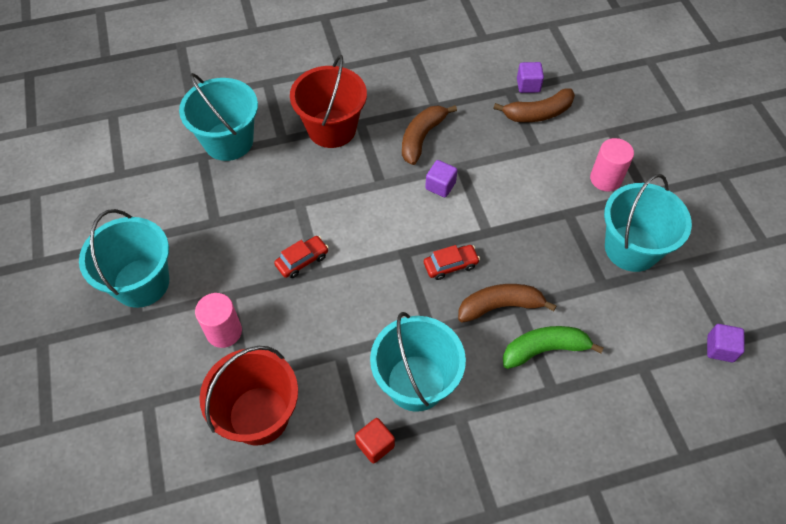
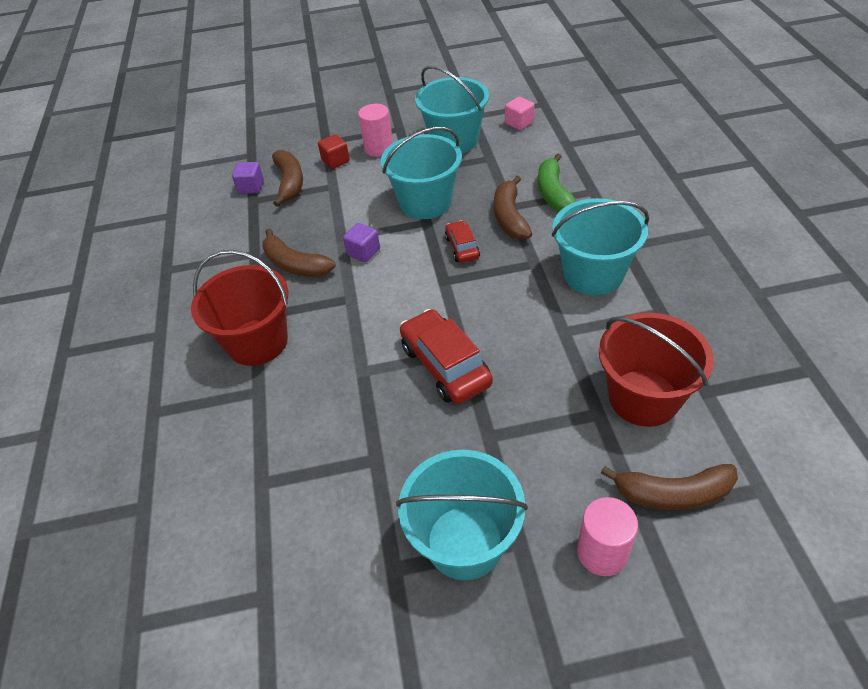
camera: 80 degrees left, 10 degrees down
turquoise bucket [179,73,258,161] -> turquoise bucket moved to [381,127,462,219]
pink cylinder [195,293,242,348] -> pink cylinder moved to [577,497,638,576]
red car [274,236,329,278] -> red car [400,309,493,404], size x1.78
red cube [355,418,395,463] -> red cube moved to [318,134,350,169]
purple cube [707,324,745,362] -> none
none -> pink cube [505,97,534,130]
none -> brown banana [601,464,738,510]

